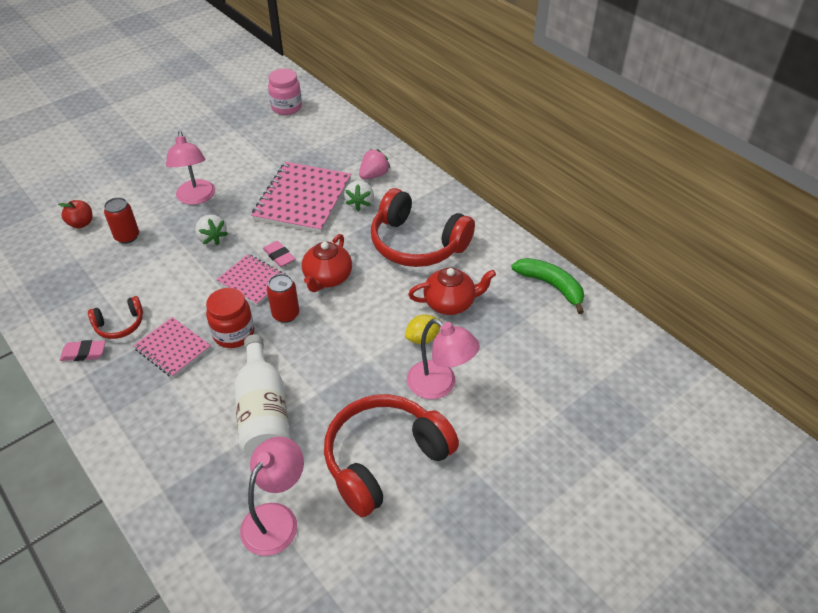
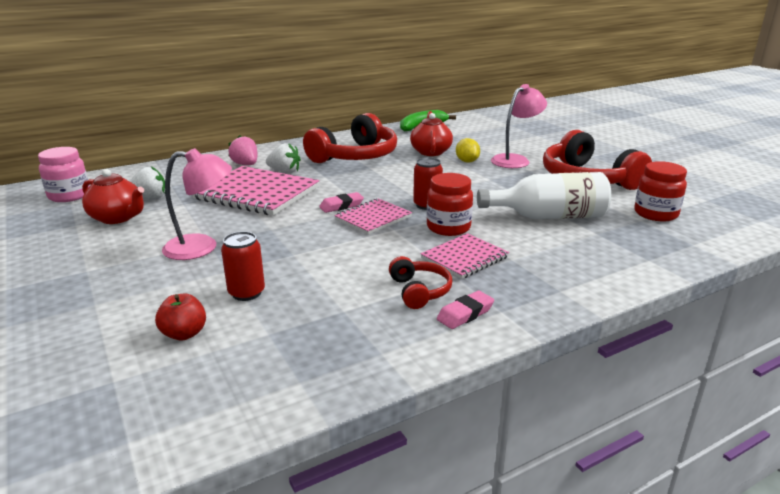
camera: 80 degrees left, 20 degrees down
pink eraser [60,340,106,361] -> pink eraser turned 45 degrees clockwise [437,291,494,329]
white strawberry [195,215,228,246] -> white strawberry moved to [130,166,165,199]
pink lamp [240,436,304,556] -> red jar [634,161,687,221]
red teapot [302,234,352,292] -> red teapot moved to [82,169,144,224]

